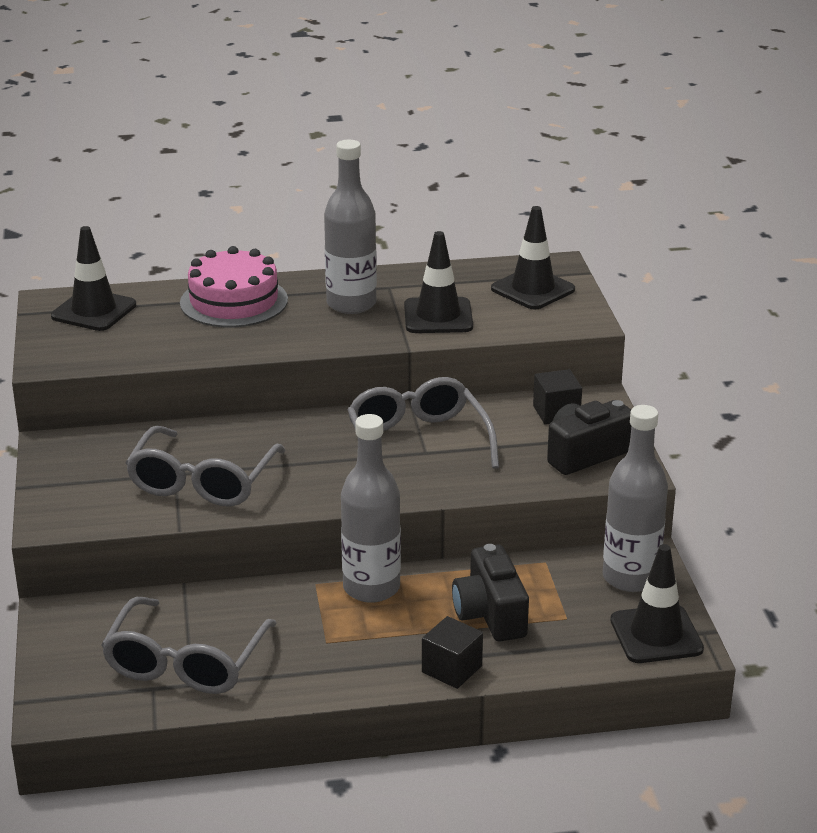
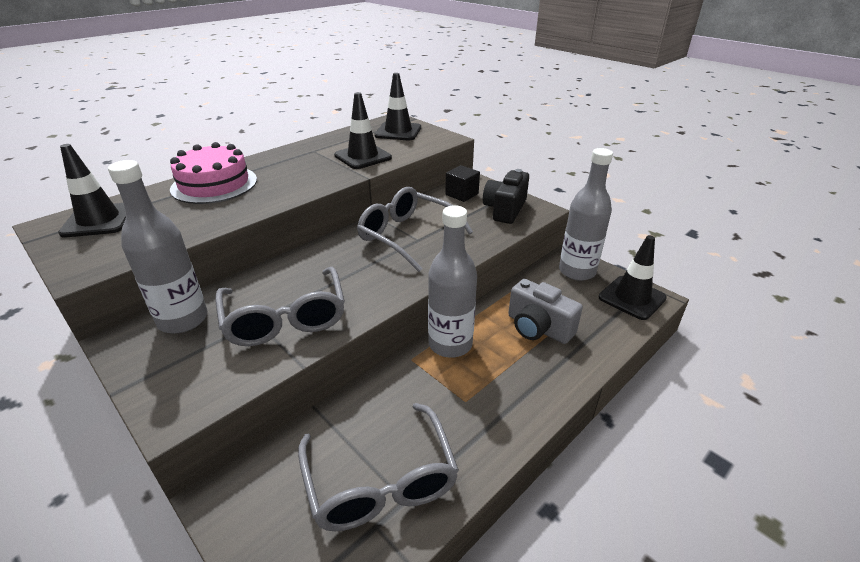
camera: 35 degrees left, 5 degrees up
grey bottle [324,140,377,314] -> grey bottle moved to [108,160,208,333]
black cube [422,616,483,689] -> none
black camera [452,544,529,641] -> grey camera [508,279,583,344]

